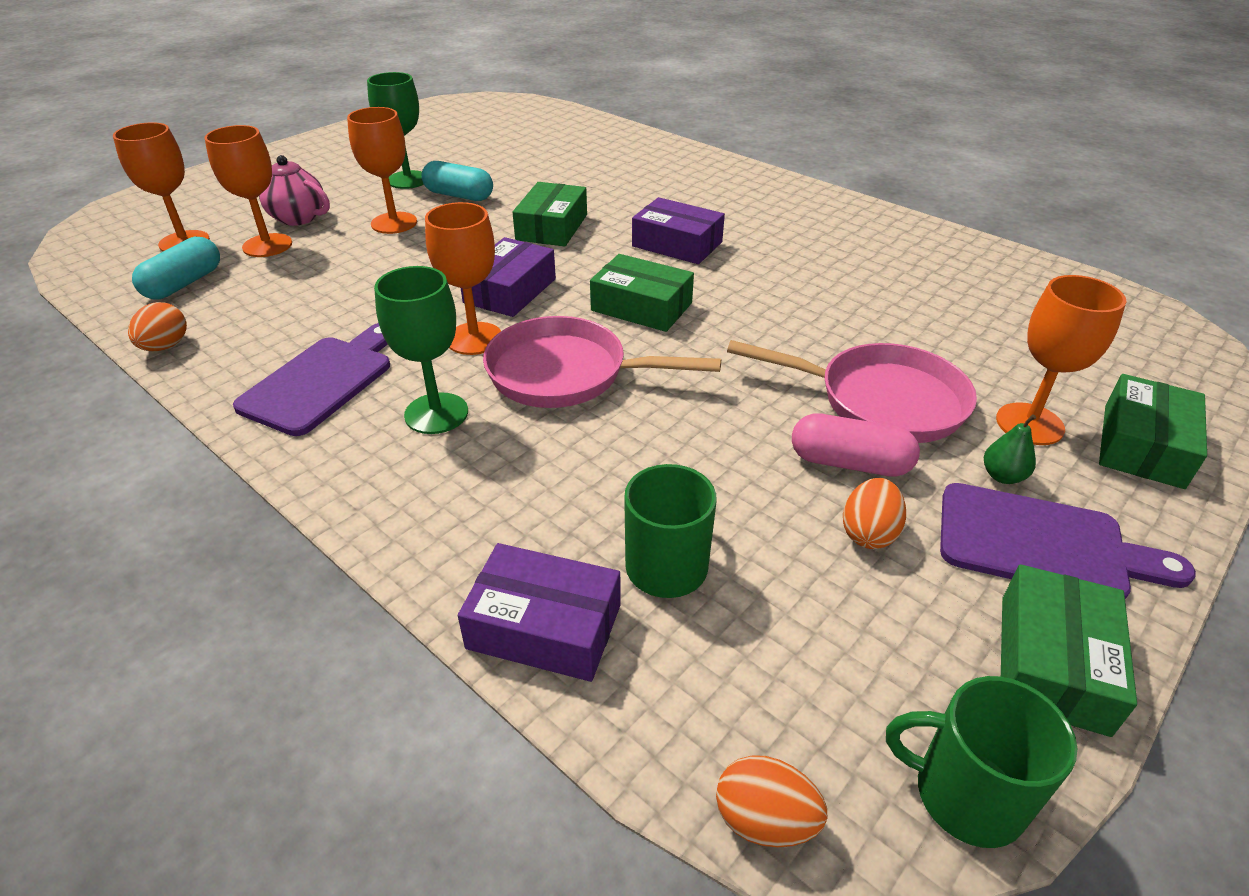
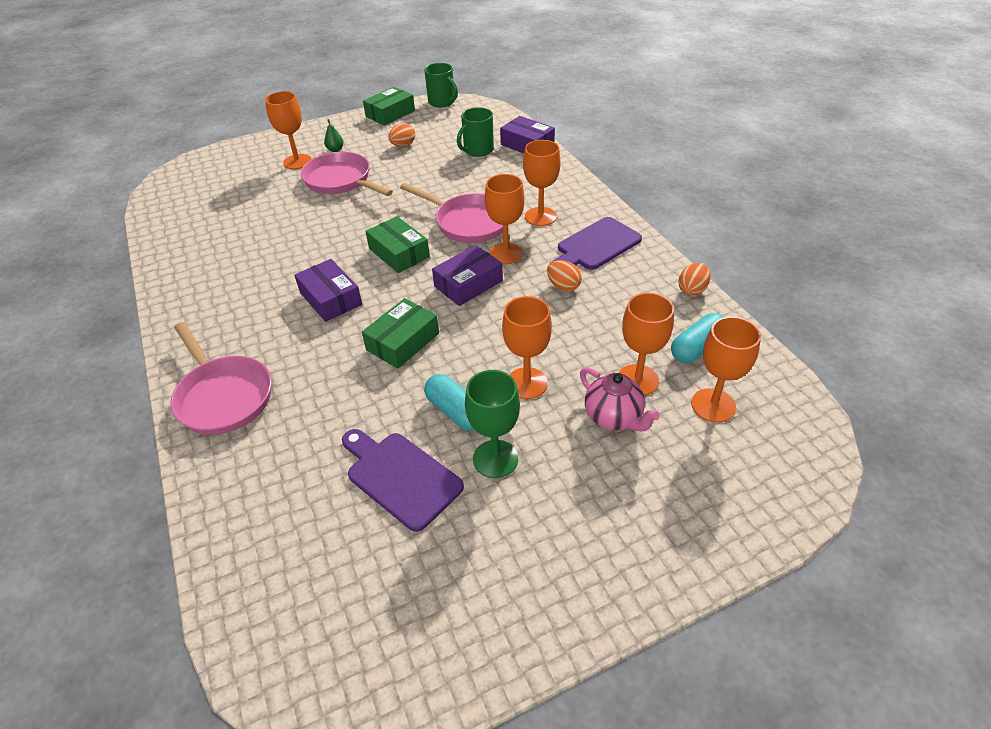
camera: 155 degrees left, 5 degrees up
green goblet [374,266,468,434] -> orange goblet [523,140,560,226]
orange egg [716,755,827,847] -> orange egg moved to [547,260,582,292]
pink capsule [792,413,920,477] -> none
purple cutting board [940,483,1196,599] -> purple cutting board moved to [342,429,464,532]
green box [1099,374,1207,489] -> none
none -> pink pan [170,322,272,435]

